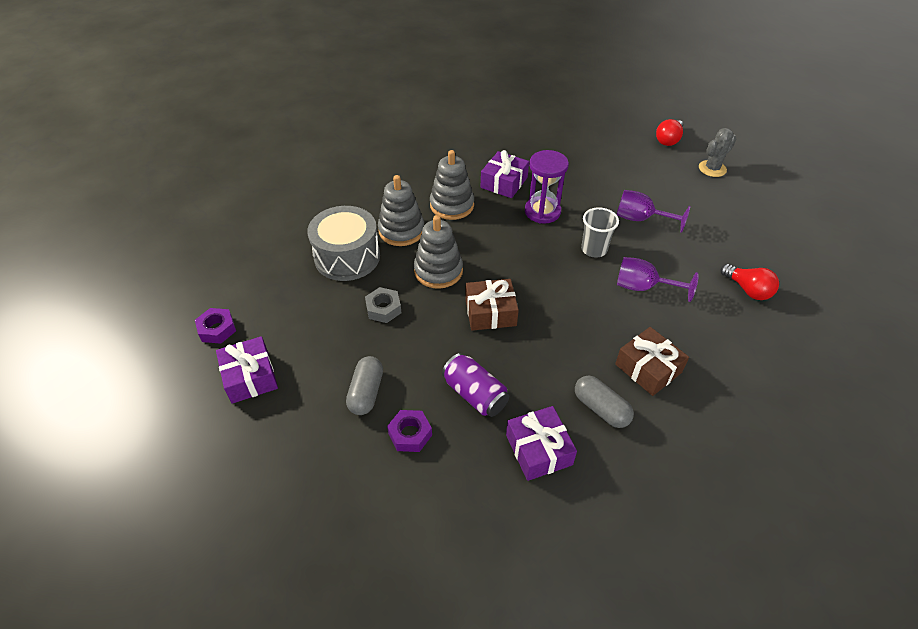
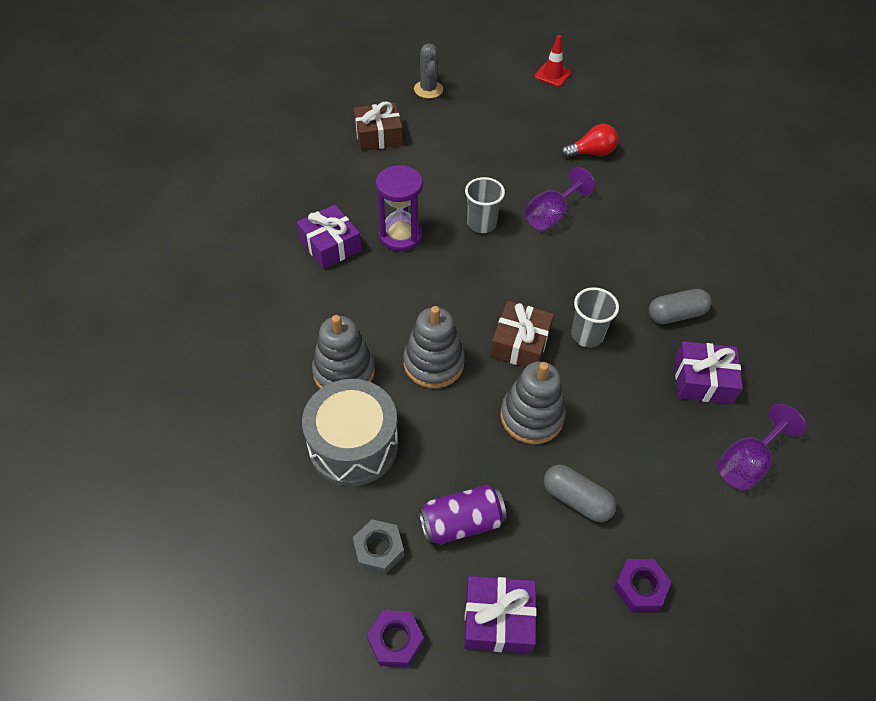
camera: 65 degrees left, 5 degrees up
grey nut [365,287,401,323] -> grey nut moved to [353,519,404,575]
purple nut [387,410,432,452] -> purple nut moved to [614,559,671,611]
grey stacking toy [430,150,474,220] -> grey stacking toy moved to [500,362,566,444]
purple can [442,353,509,417] -> purple can moved to [419,485,507,544]
brown gift [615,327,689,396] -> brown gift moved to [353,101,403,151]
purple goblet [617,190,691,233] -> purple goblet moved to [717,404,806,490]
red light bulb [656,119,683,146] -> none
none -> red traffic cone [534,35,571,87]
none -> grey cup [571,287,619,348]

